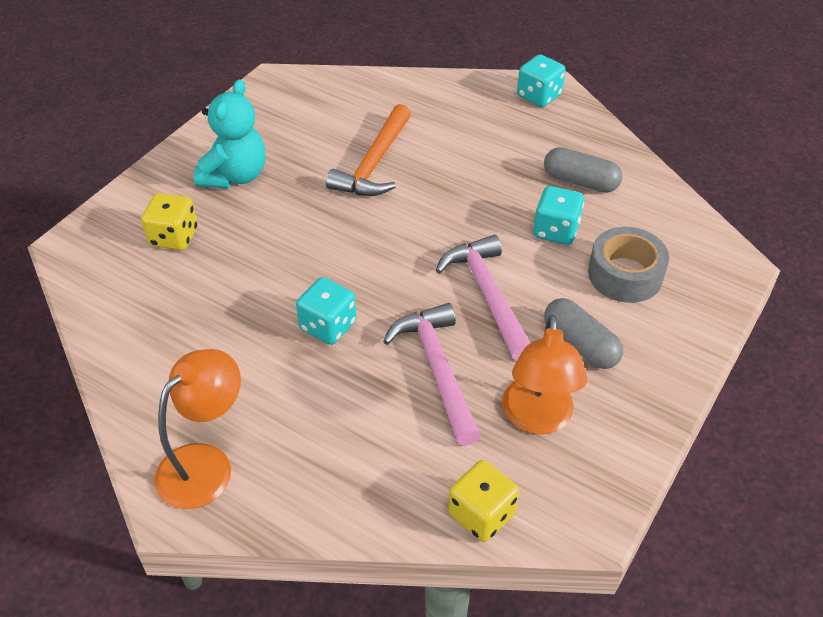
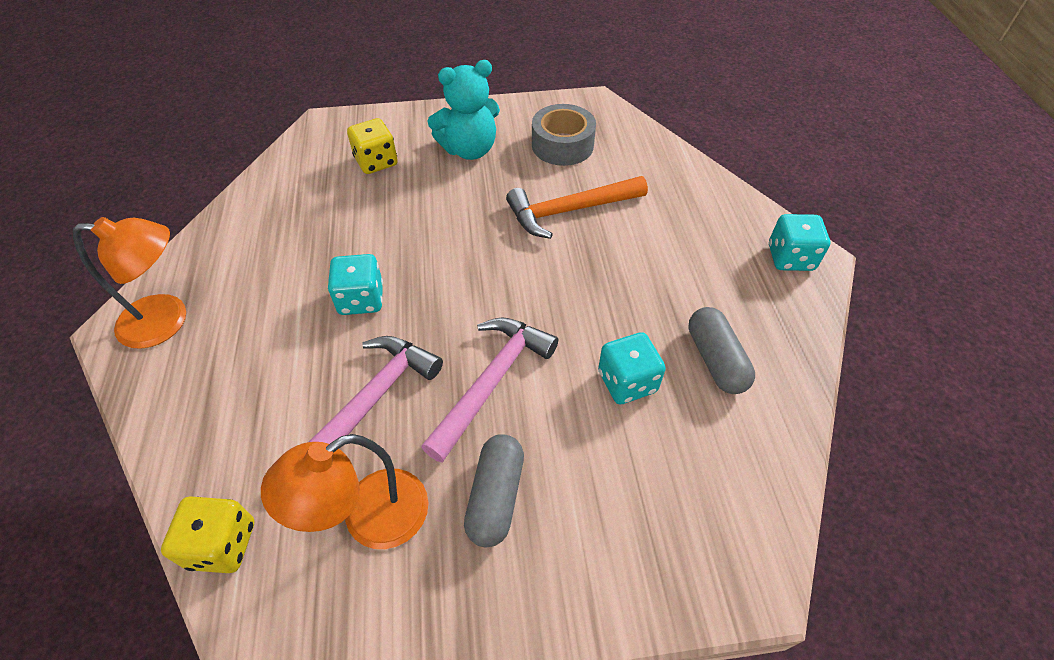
camera: 50 degrees right, 5 degrees up
grey tape [588,227,669,303] -> grey tape moved to [532,104,596,166]

